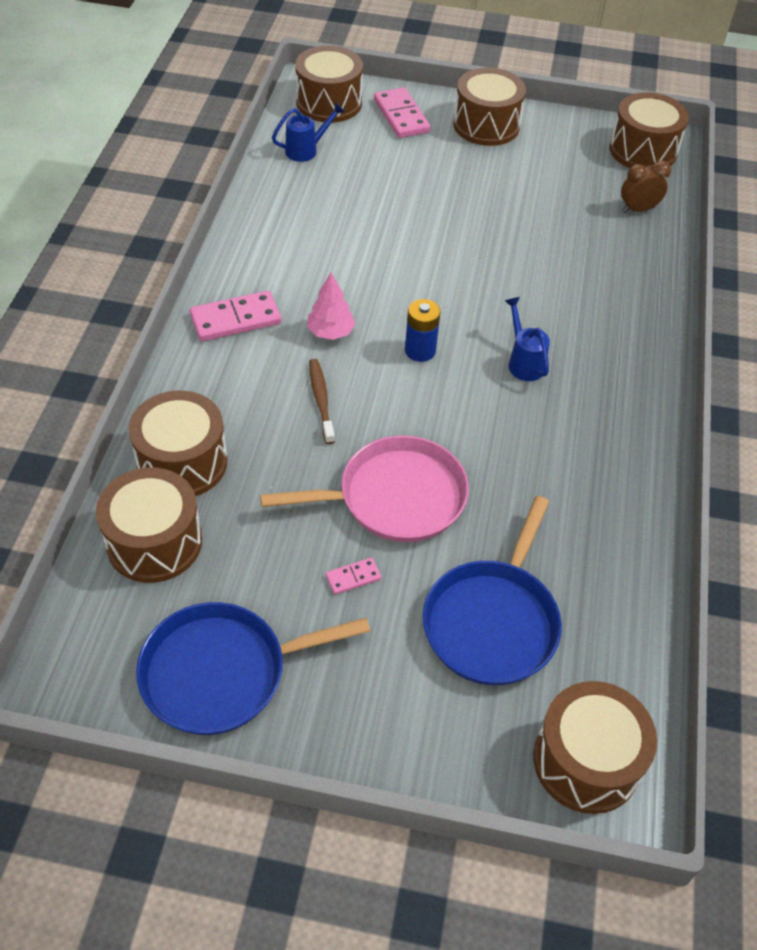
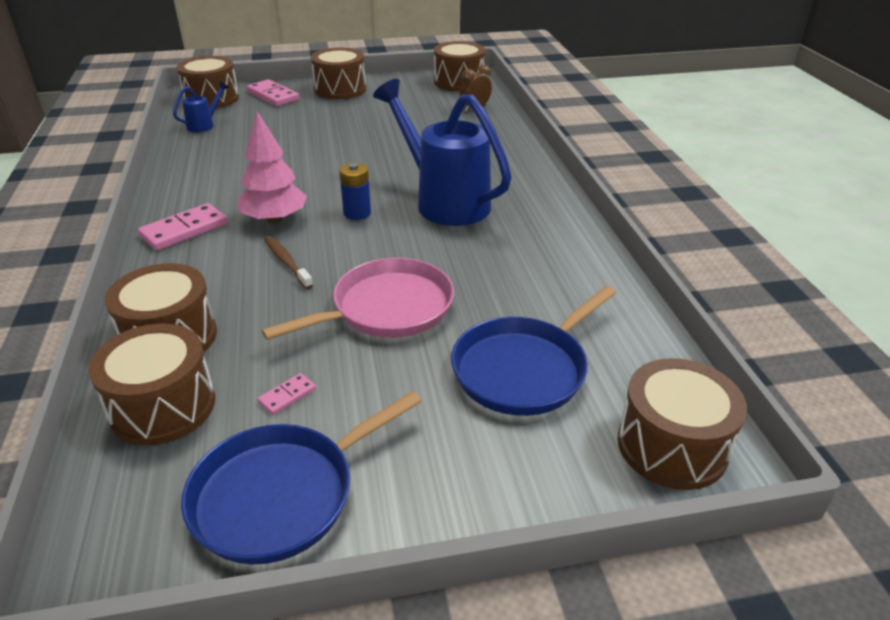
camera: 20 degrees left, 15 degrees down
pink tree [307,273,355,340] -> pink tree [237,111,307,224], size x1.58
pink domino [326,558,381,595] -> pink domino moved to [257,373,316,415]
blue pan [423,496,562,685] -> blue pan turned 45 degrees clockwise [451,286,616,416]
blue watering can [505,297,550,381] -> blue watering can [373,79,512,226], size x2.31

